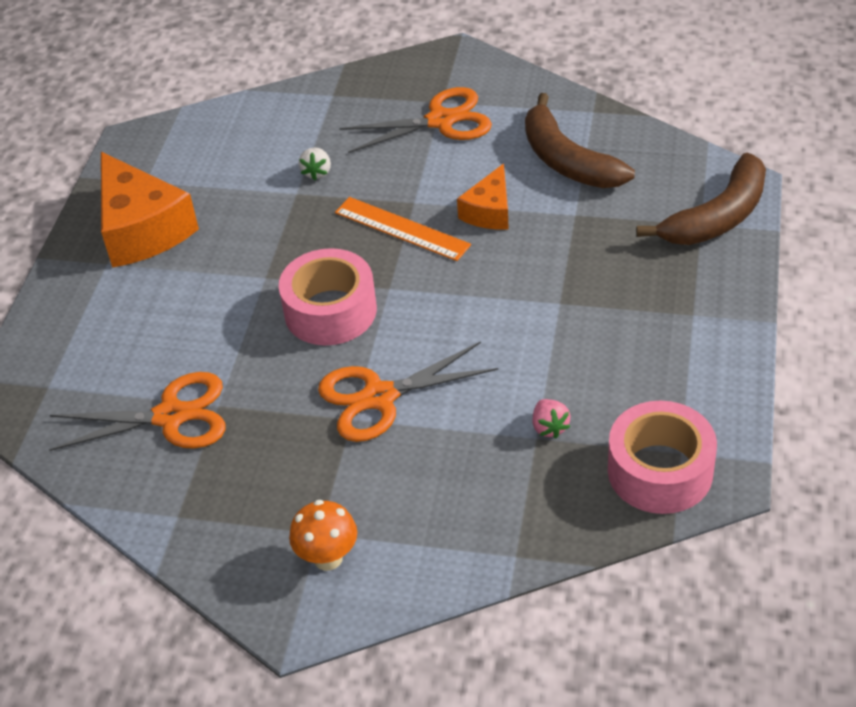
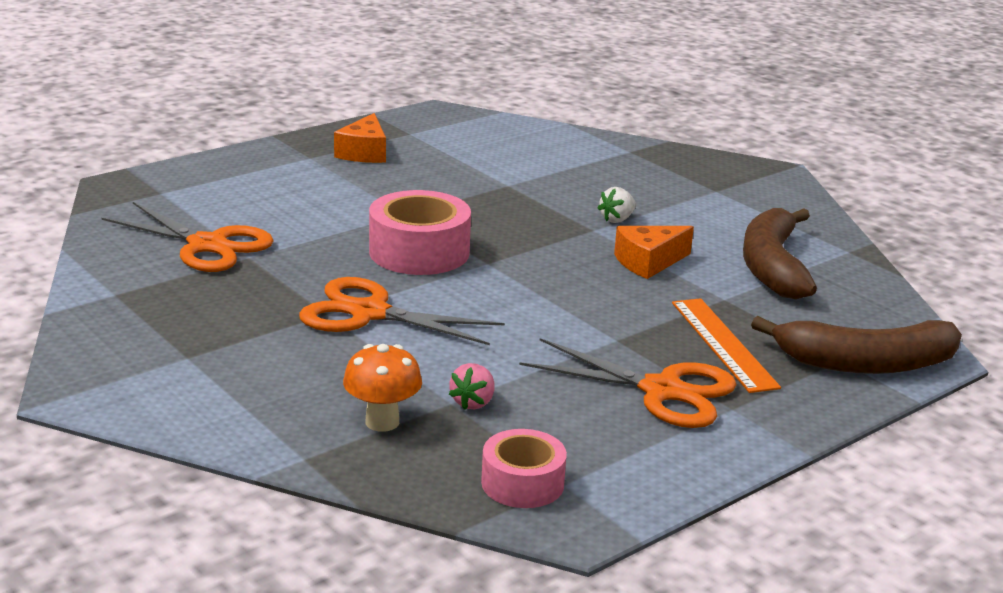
camera: 35 degrees right, 20 degrees down
orange cheese [101,152,199,268] -> orange cheese [334,113,386,163], size x0.56
orange mushroom [289,500,357,571] -> orange mushroom moved to [343,344,422,432]
white strawberry [299,148,331,180] -> white strawberry moved to [597,187,636,223]
orange ruler [335,197,471,261] -> orange ruler moved to [672,298,781,393]
orange scissors [339,87,492,153] -> orange scissors moved to [519,338,737,428]
pink tape [608,401,717,514] -> pink tape [481,429,567,508], size x0.62

